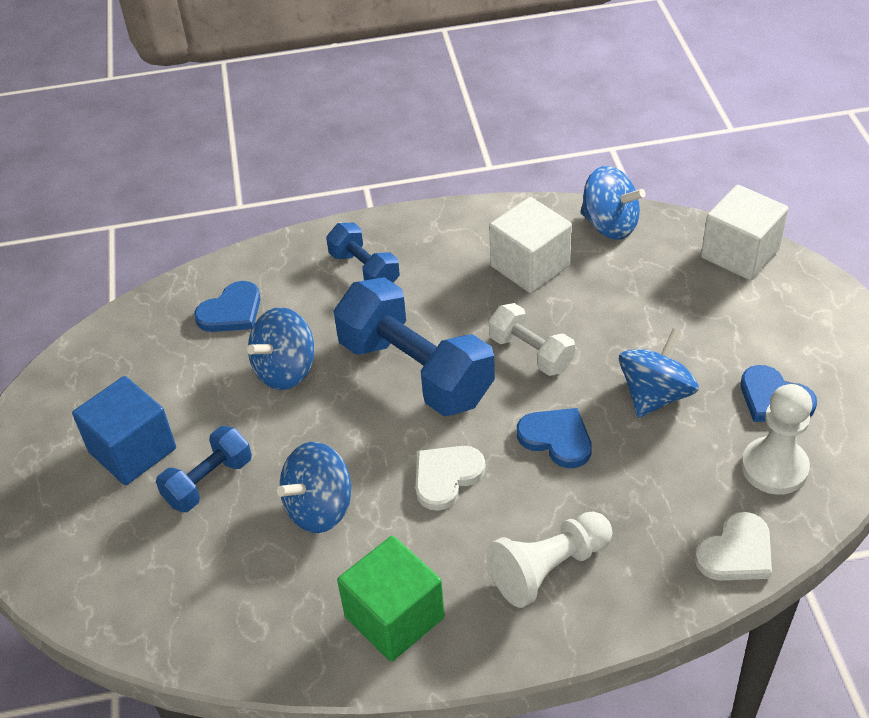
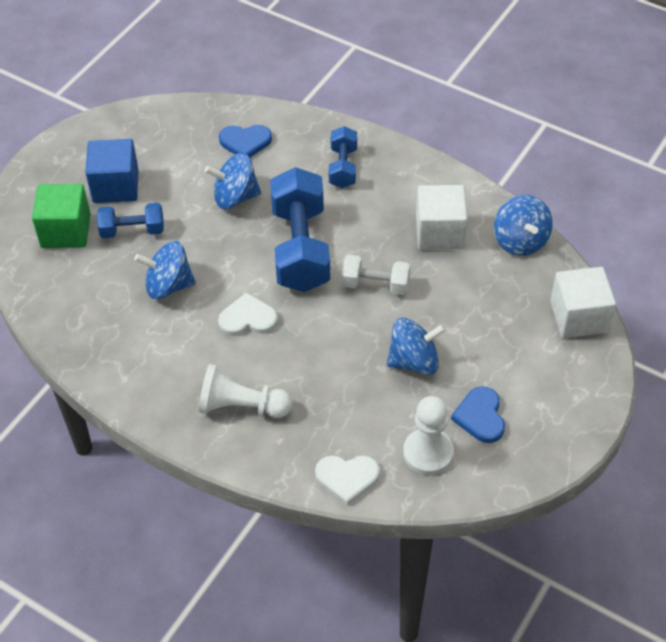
camera: 40 degrees right, 5 degrees up
green cube [337,536,445,662] -> green cube moved to [32,184,91,248]
white dumbbell [489,303,575,376] -> white dumbbell turned 75 degrees counterclockwise [341,255,410,295]
blue heart [517,408,592,468] -> none

